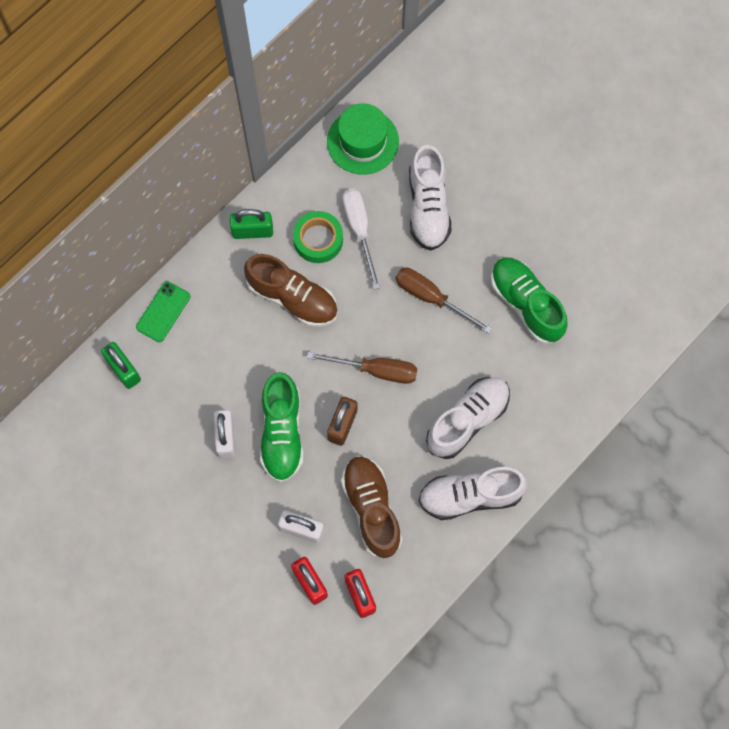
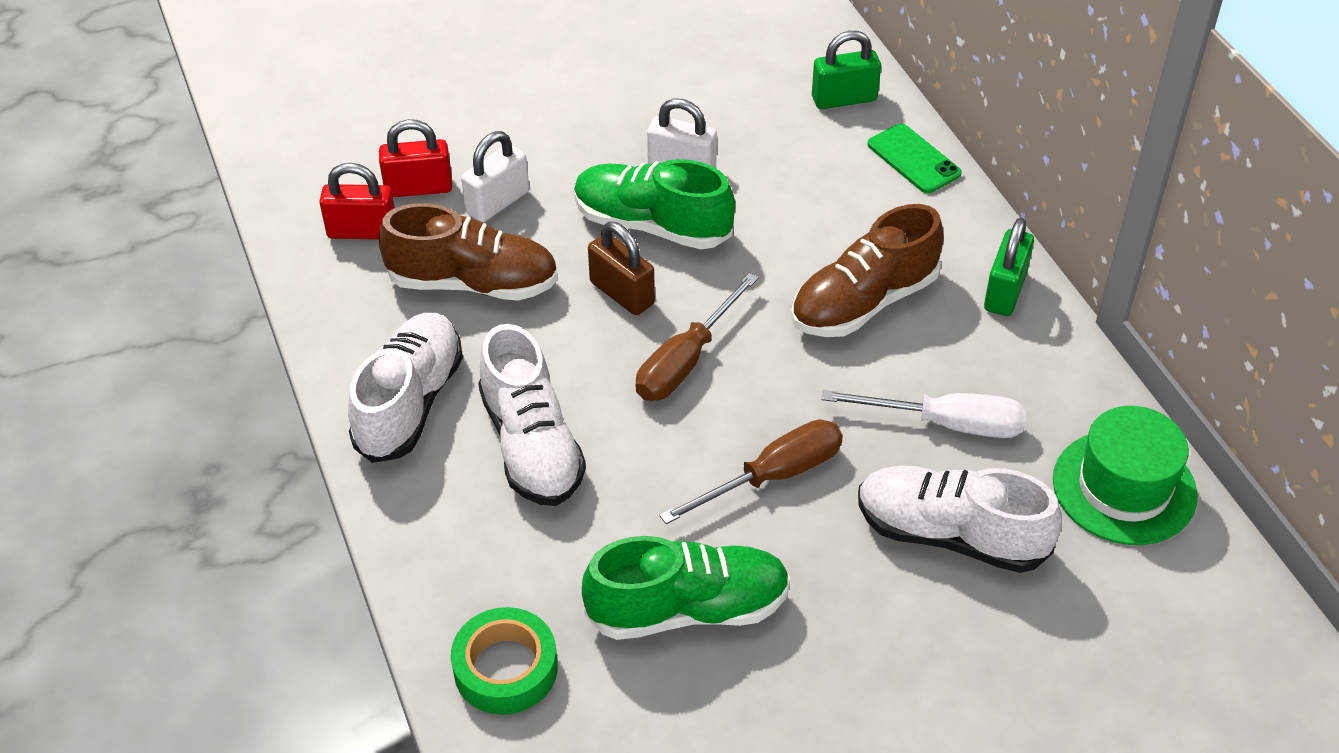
camera: 115 degrees right, 25 degrees down
green tape [293,211,343,263] -> green tape moved to [451,607,558,715]

